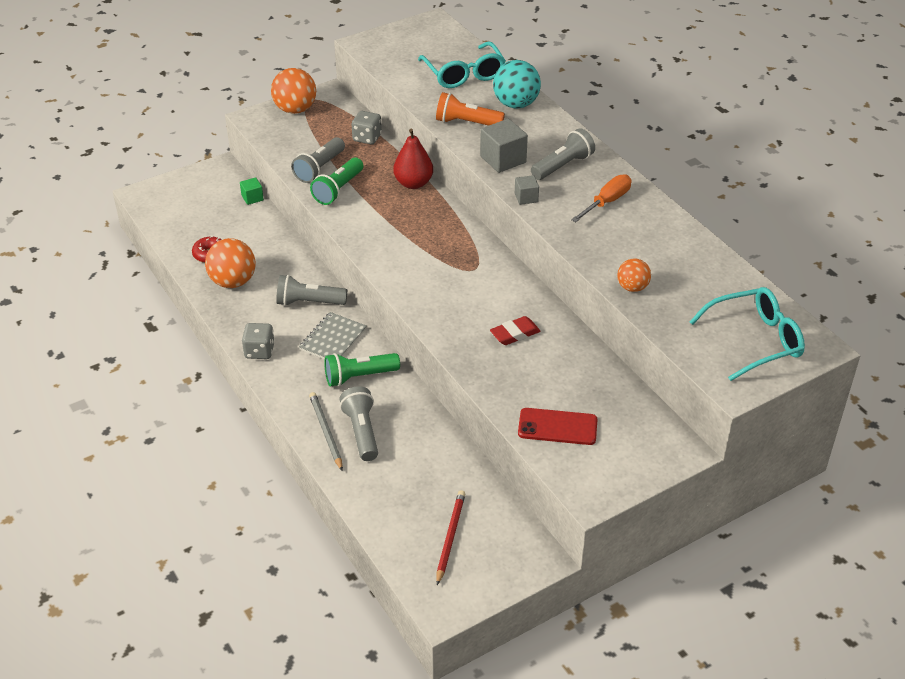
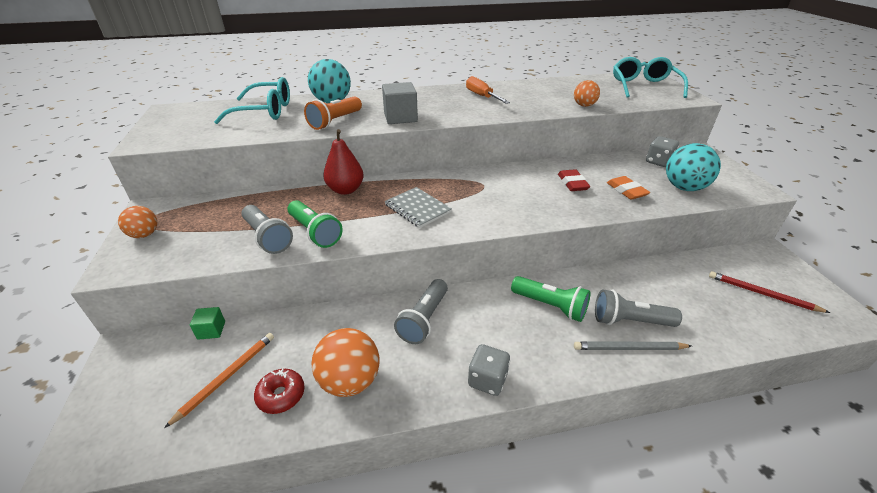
camera: 70 degrees left, 5 degrees down
orange ball [271,68,316,114] -> orange ball [118,206,157,238], size x0.60
grey notebook [299,312,367,359] -> grey notebook moved to [384,187,452,228]
green flashlight [324,353,400,387] -> green flashlight turned 60 degrees counterclockwise [511,276,591,322]
grey dice [352,111,382,144] -> grey dice moved to [646,136,679,167]
grey cube [515,175,539,205] -> none
red phone [518,408,597,445] -> turquoise ball [666,143,721,191]
grey flashlight [531,128,595,180] -> none
none -> orange pencil [164,333,274,428]
none -> orange eraser [607,176,650,200]

